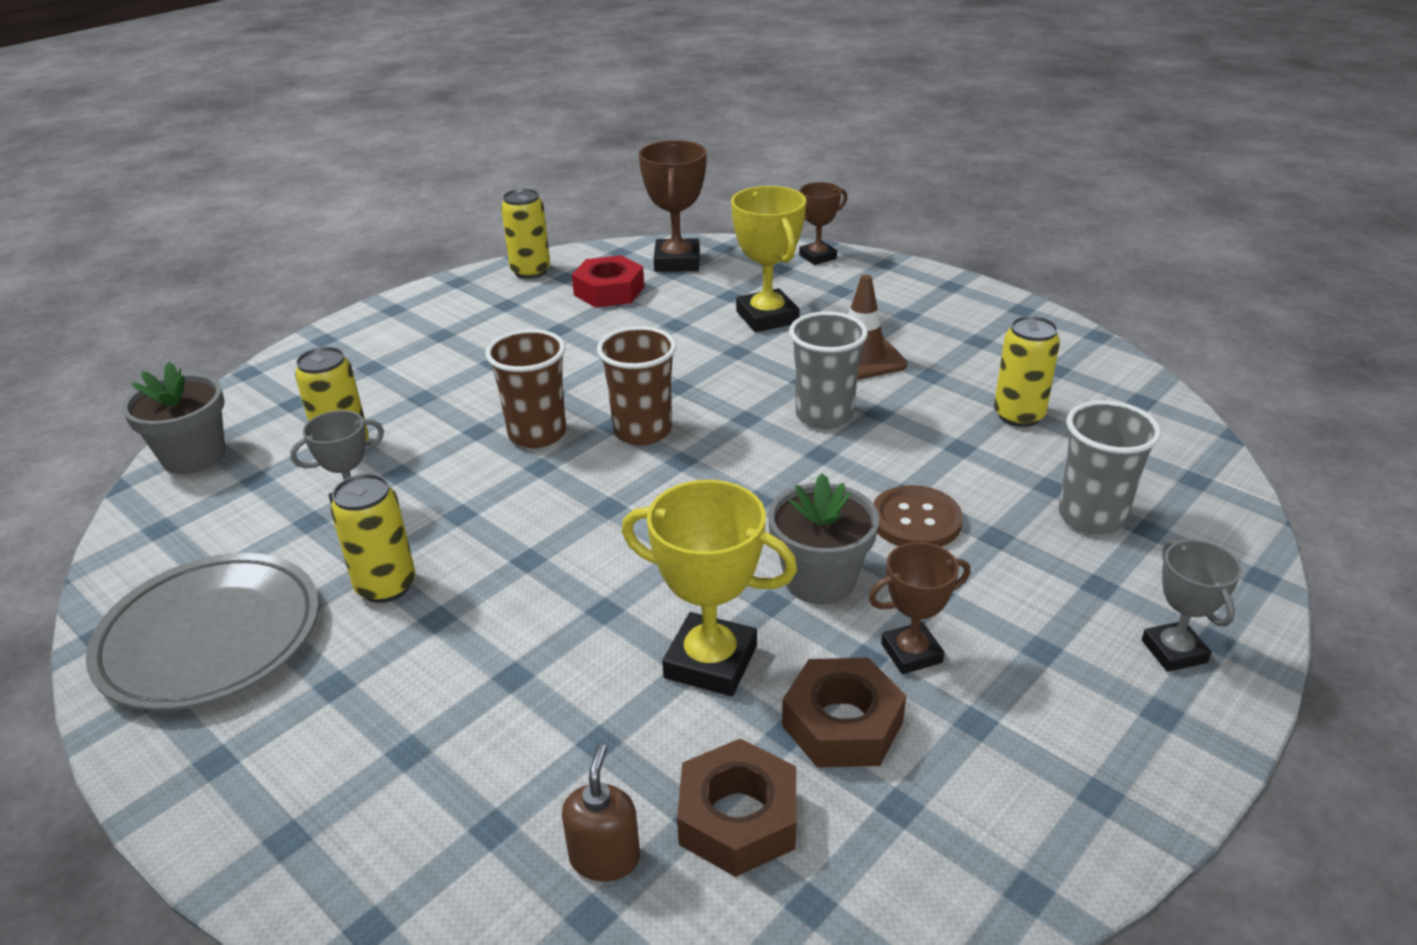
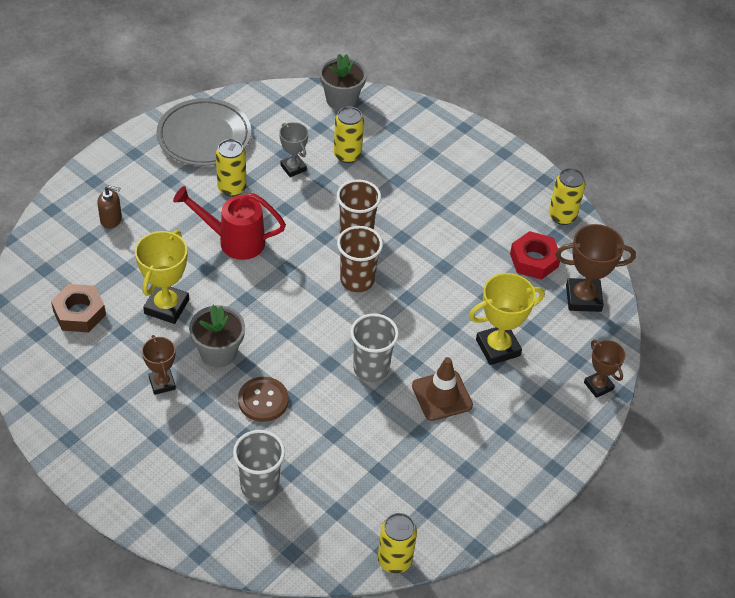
camera: 85 degrees right, 15 degrees up
brown soap dispenser [562,744,640,882] -> brown soap dispenser moved to [97,185,122,229]
brown nut [782,658,906,768] -> none
yellow can [994,316,1060,427] -> yellow can moved to [378,513,417,574]
grey trophy [1142,539,1242,672] -> none
none -> red watering can [173,186,286,260]

